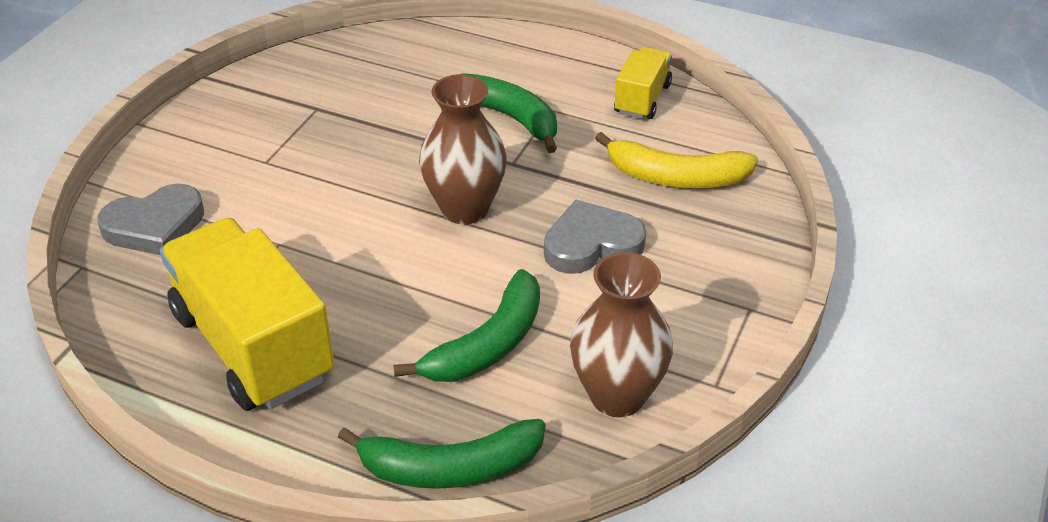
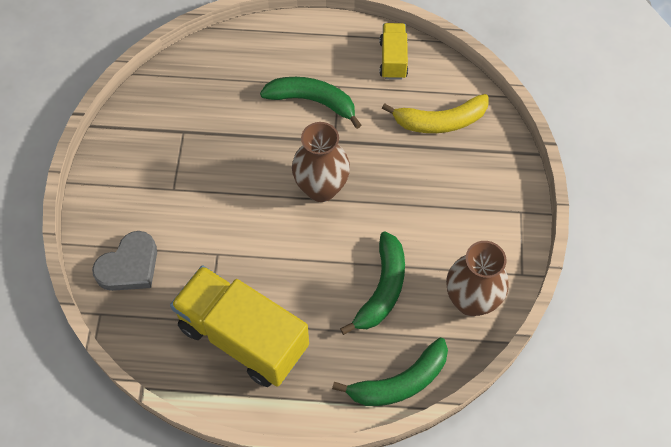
camera: 20 degrees left, 20 degrees up
grey heart [544,200,646,274] -> none

